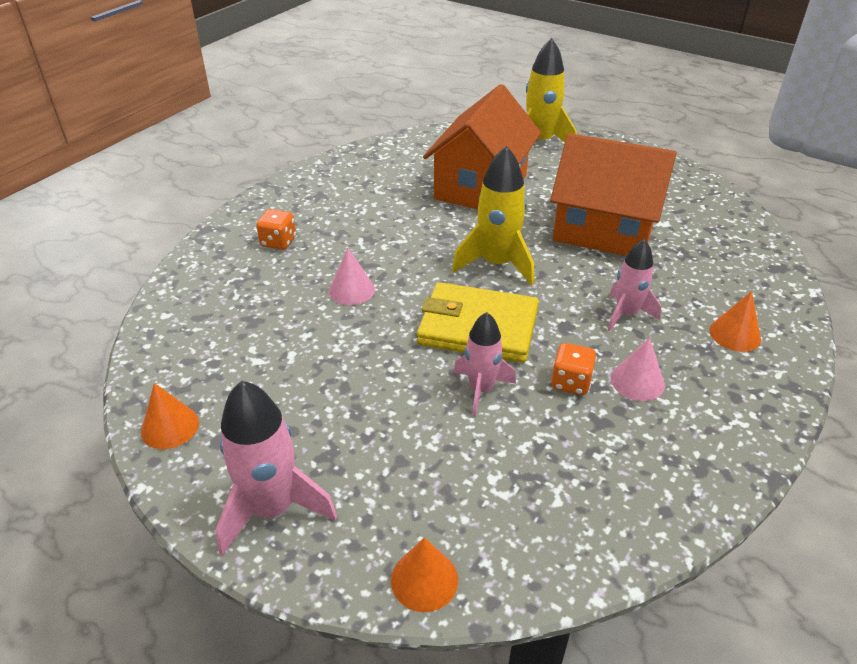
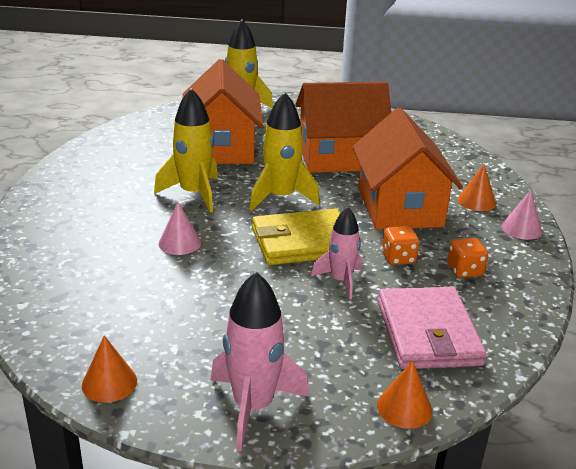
camera: 30 degrees left, 10 degrees down
orange dice [256,209,296,250] -> orange dice moved to [447,238,488,278]
pink rocket [607,239,661,332] -> orange house [352,108,463,229]
pink cone [611,337,665,401] -> pink cone moved to [501,190,542,240]
none -> yellow rocket [154,88,218,213]
none -> pink wallet [378,287,487,369]

